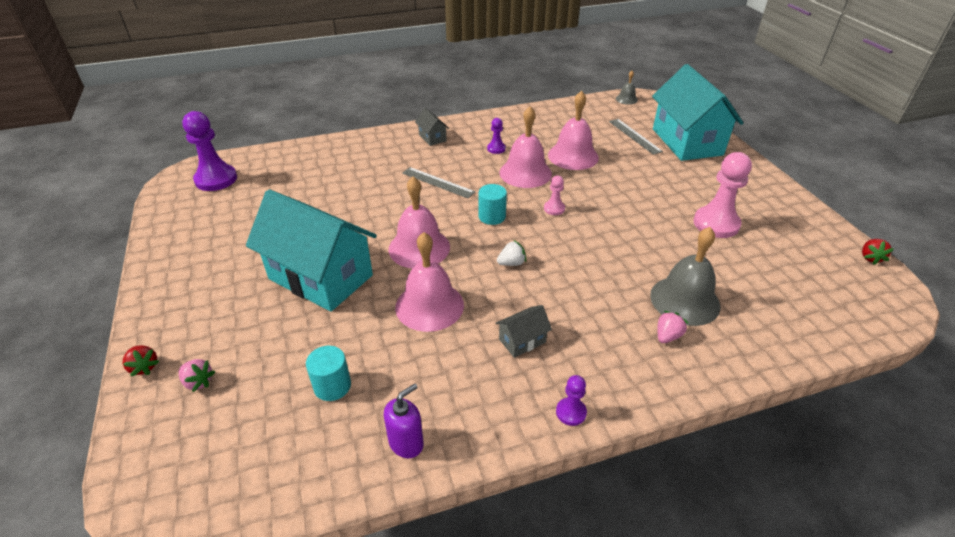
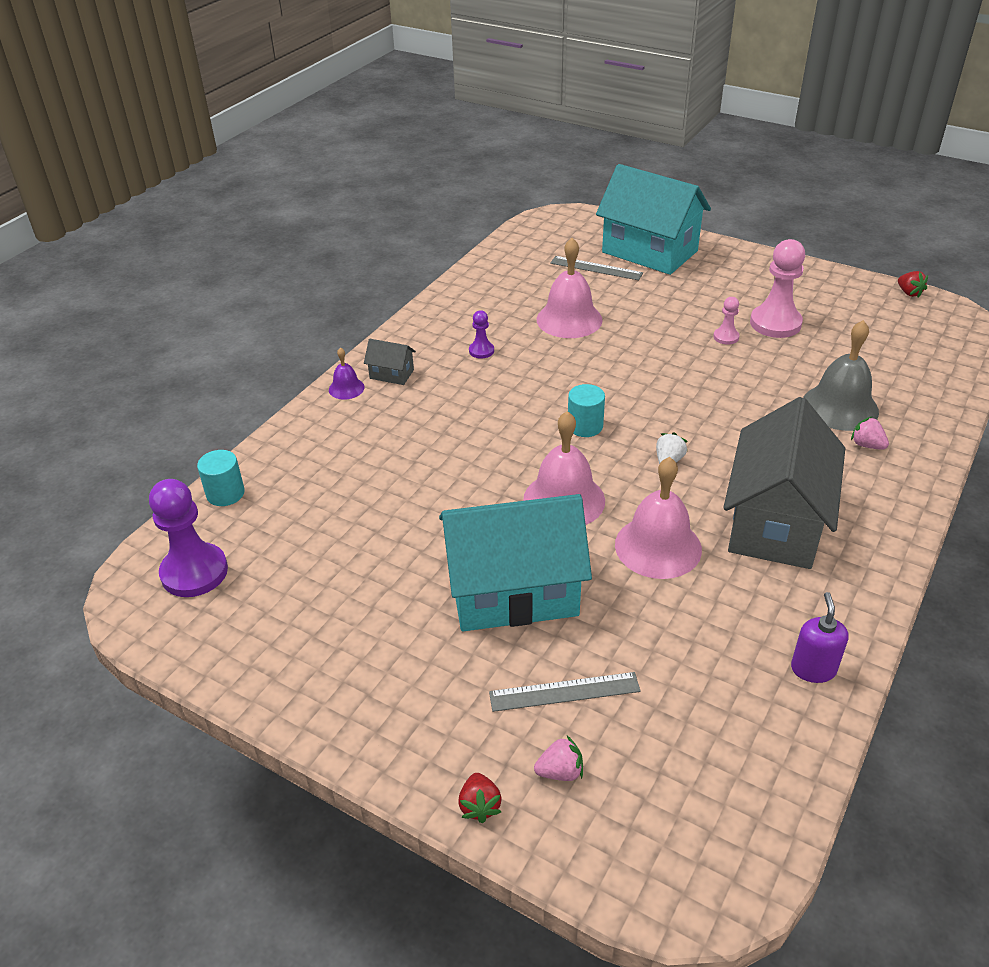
camera: 40 degrees left, 0 degrees up
red strawberry [123,345,160,376] -> red strawberry turned 75 degrees clockwise [458,773,502,823]
turquoise cylinder [306,346,351,401] -> turquoise cylinder moved to [197,450,245,506]
grey ruler [402,167,475,198] -> grey ruler moved to [489,672,641,712]
grey house [496,305,552,358] -> grey house [723,397,845,569], size x2.46
pink bell [500,106,552,188] -> none
pink pawn [544,175,565,215] -> pink pawn moved to [713,297,740,345]
purple pawn [556,375,587,426] -> none
grey bell [616,71,638,105] -> none
pink strawberry [657,311,688,343] -> pink strawberry turned 45 degrees counterclockwise [851,416,889,450]
none -> purple bell [329,347,365,400]

